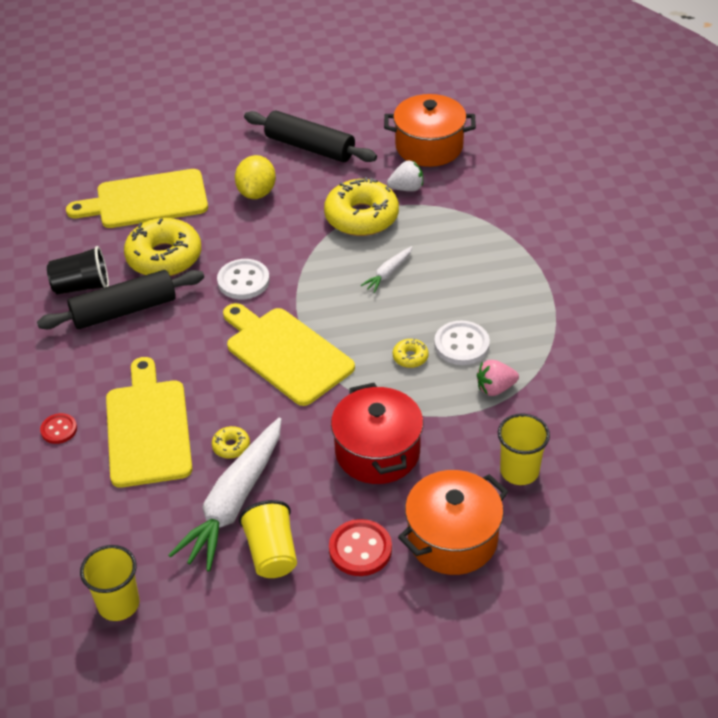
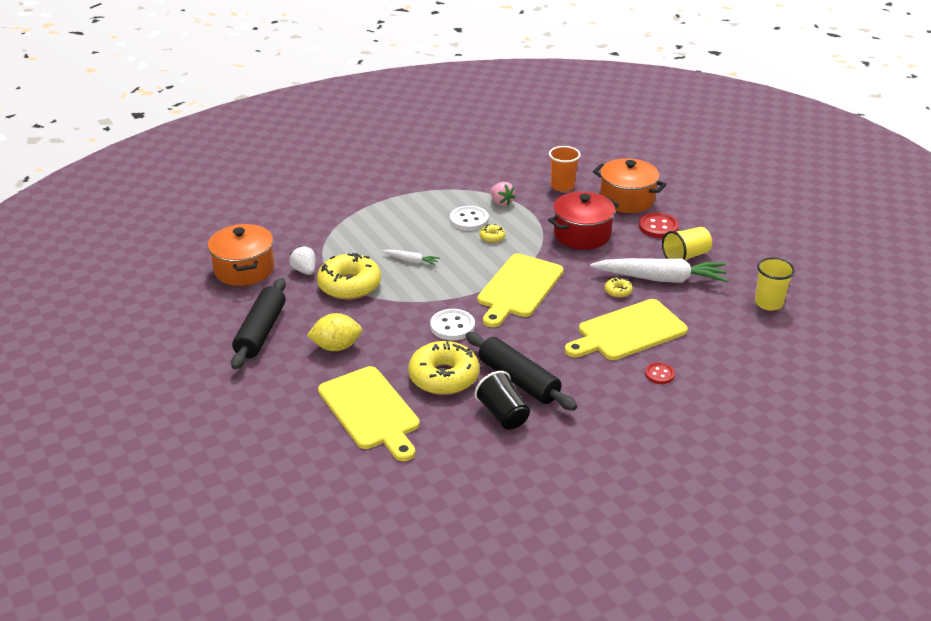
camera: 110 degrees left, 10 degrees down
yellow cup [498,414,550,485] -> orange cup [549,146,581,192]

